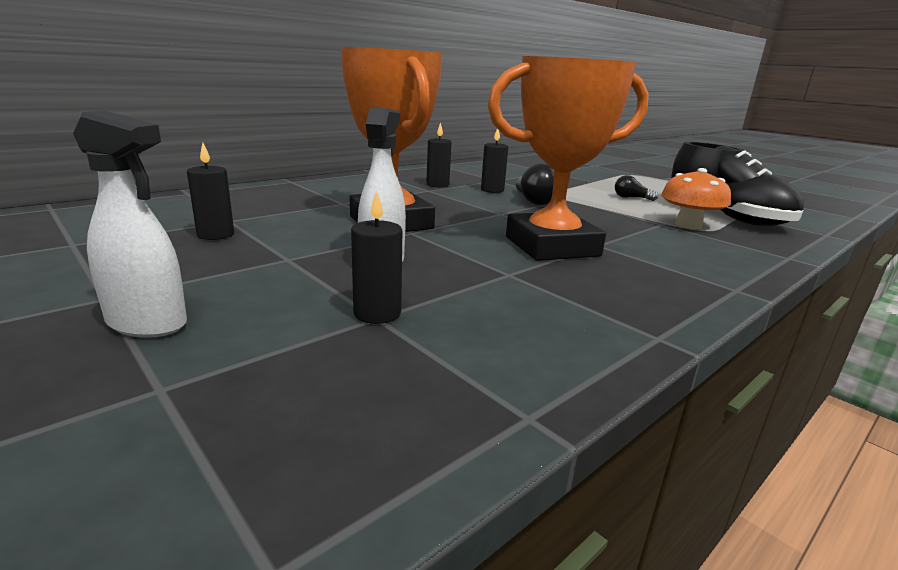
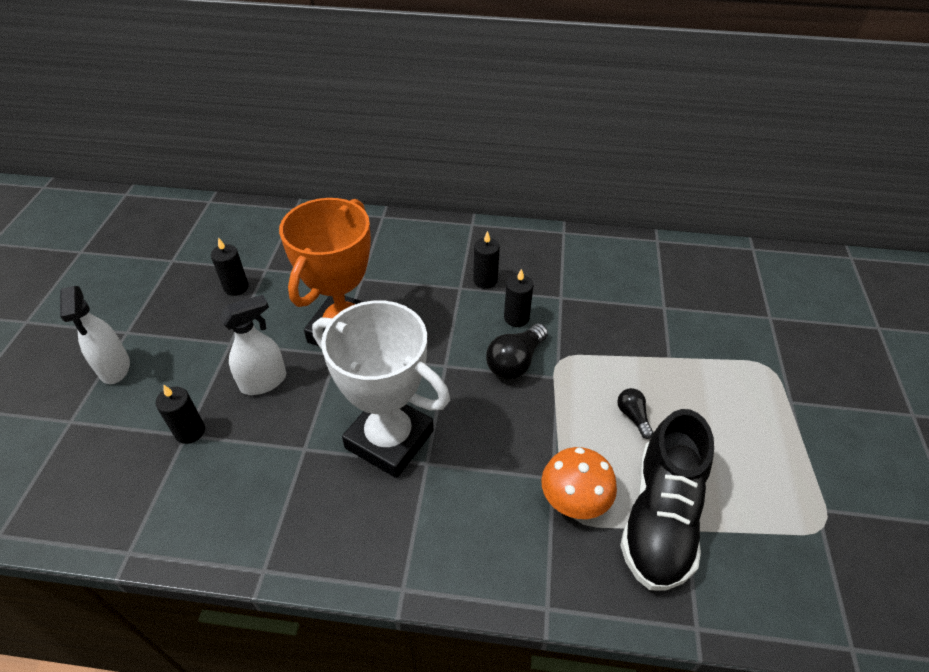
camera: 50 degrees right, 25 degrees up
orange trophy [487,56,649,261] -> white trophy [312,300,450,478]

